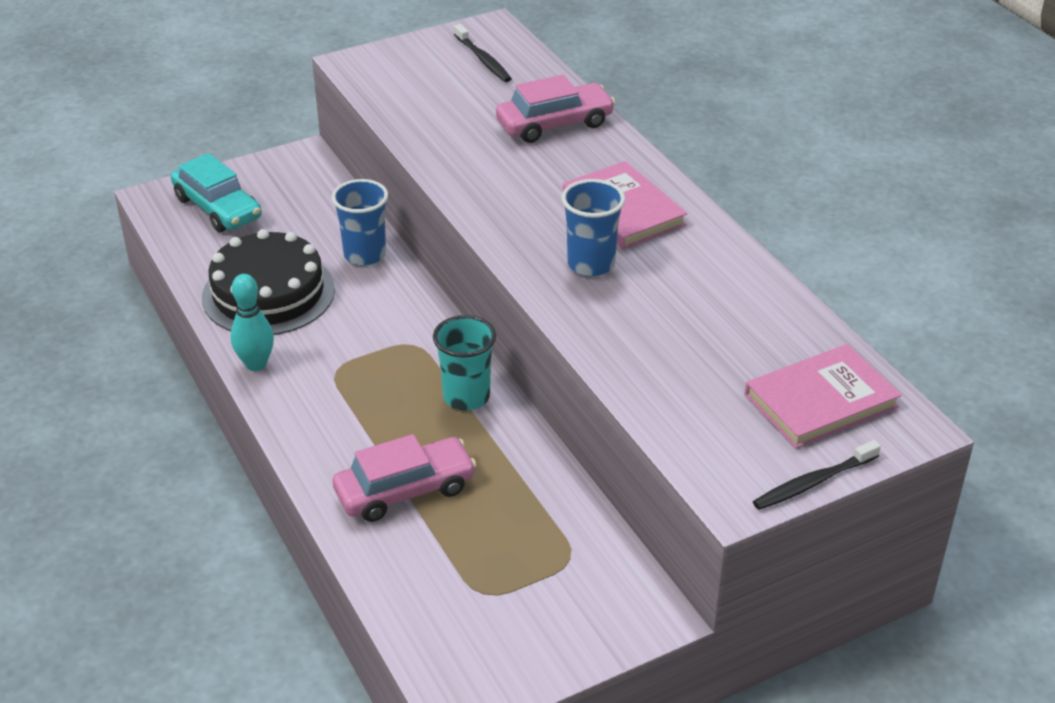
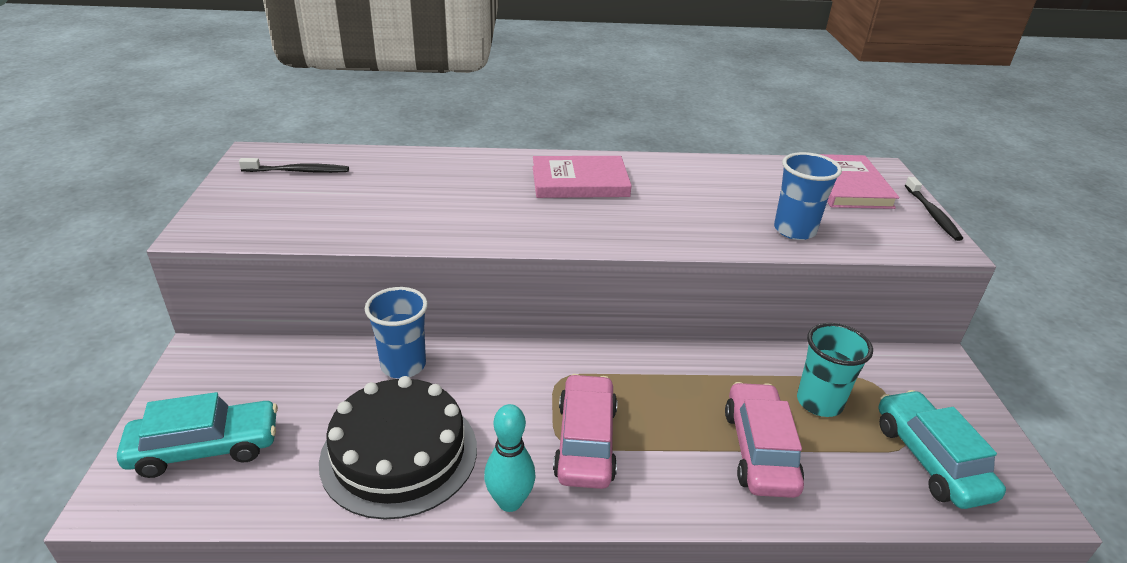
camera: 65 degrees left, 5 degrees down
turquoise cup [433,315,496,411] -> turquoise cup moved to [797,323,873,417]
pink car [496,75,615,143] -> pink car moved to [553,374,617,489]
blue cup [561,179,625,277] -> blue cup moved to [774,152,842,240]
none -> turquoise car [878,390,1006,509]

